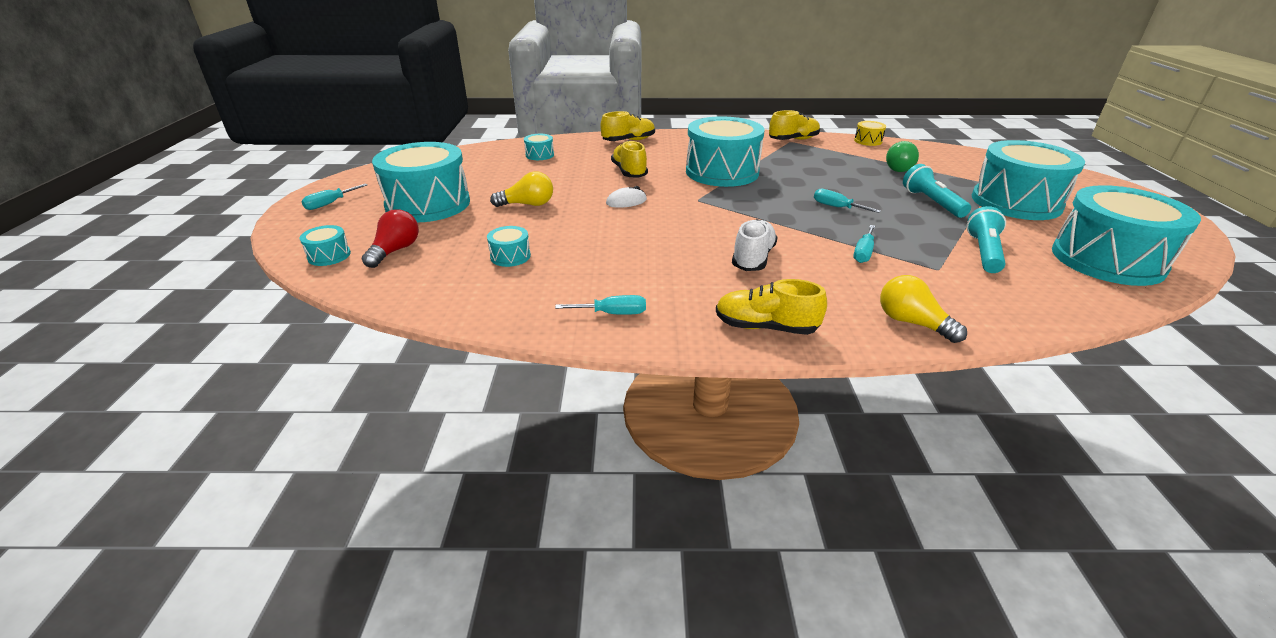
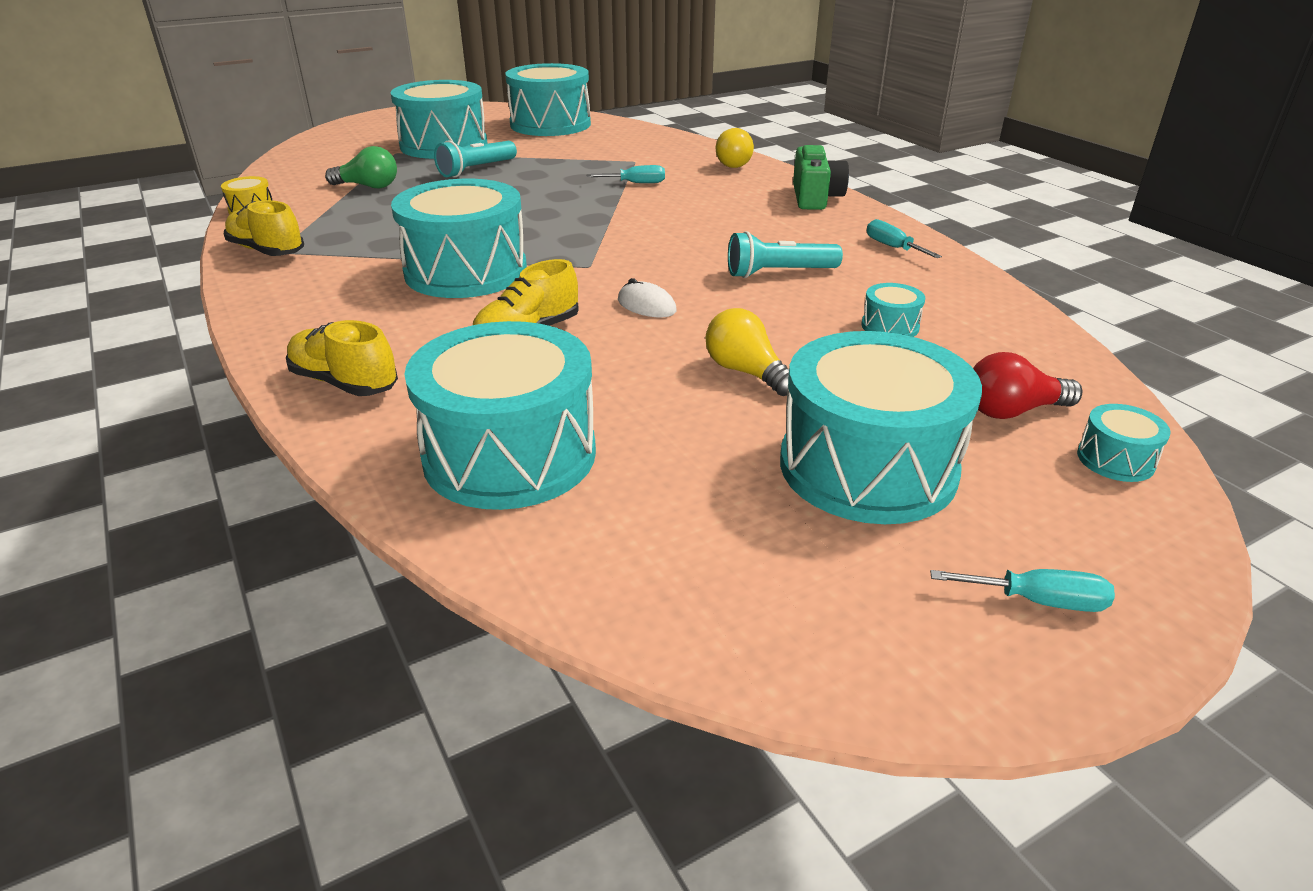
camera: 120 degrees left, 0 degrees up
turquoise drum [524,134,554,160] -> turquoise drum [404,321,596,510], size x2.41
yellow shoe [716,279,827,335] -> green camera [793,145,849,210]
white shoe [732,219,778,271] -> none
turquoise screwdriver [814,189,881,213] -> none
turquoise flashlight [967,206,1006,273] -> turquoise flashlight moved to [728,231,843,278]

